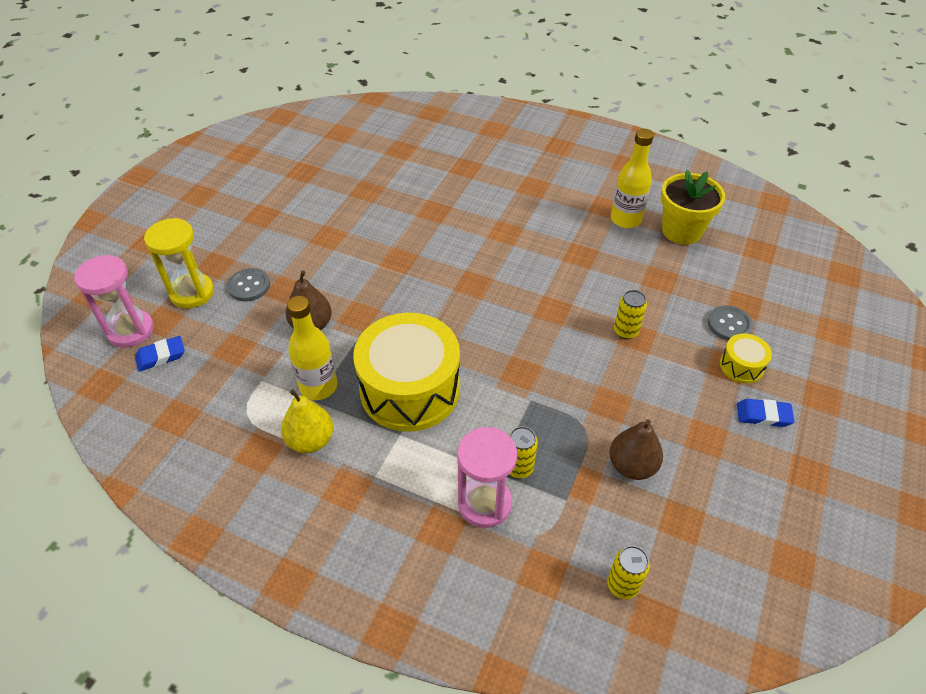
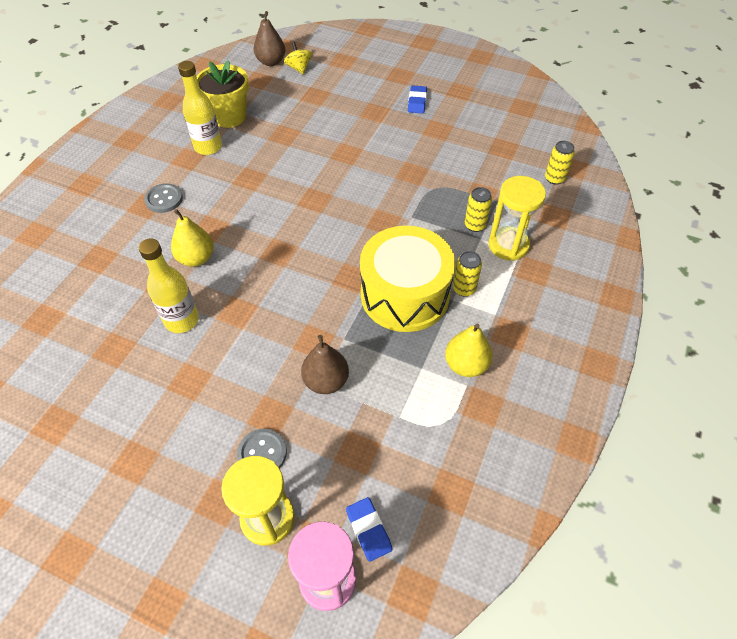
camera: 90 degrees left, 5 degrees up
yellow bottle [287,296,337,400] -> yellow bottle moved to [139,238,199,333]
pink hourglass [457,427,517,528] -> yellow hourglass [488,176,546,261]
brown pear [609,419,663,480] -> brown pear moved to [254,11,285,66]
yellow can [614,290,647,339] -> yellow can moved to [453,251,482,297]
grey button [708,305,753,341] -> grey button moved to [144,183,183,213]
yellow drum [720,334,772,384] -> none
none -> yellow pear [171,209,214,267]
none -> yellow spinning top [284,42,312,74]

